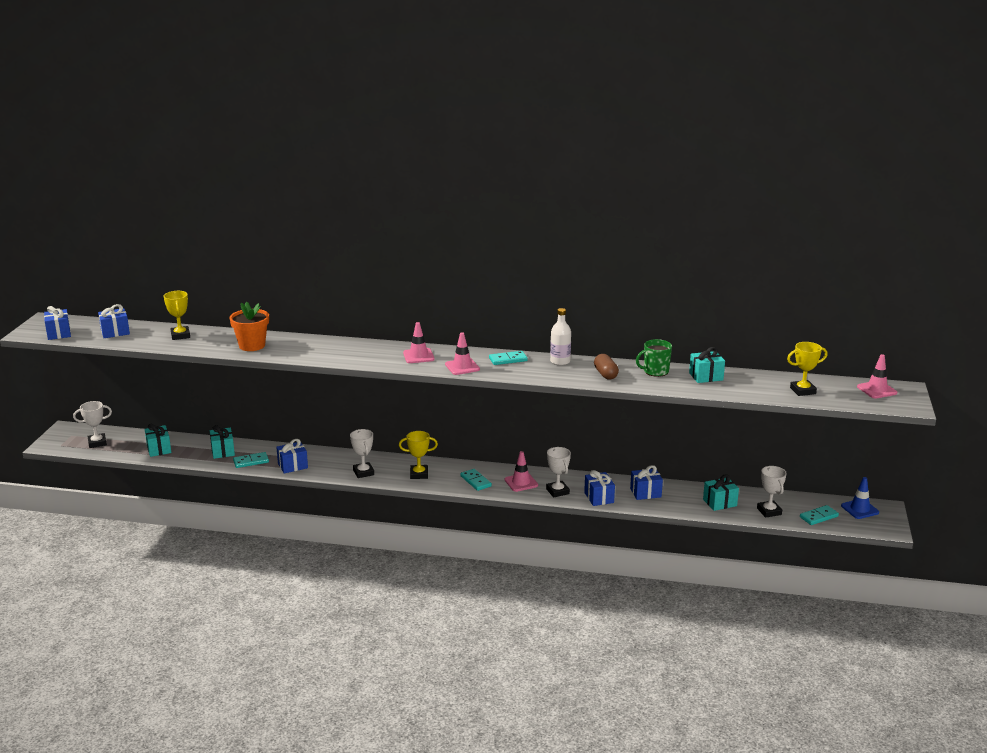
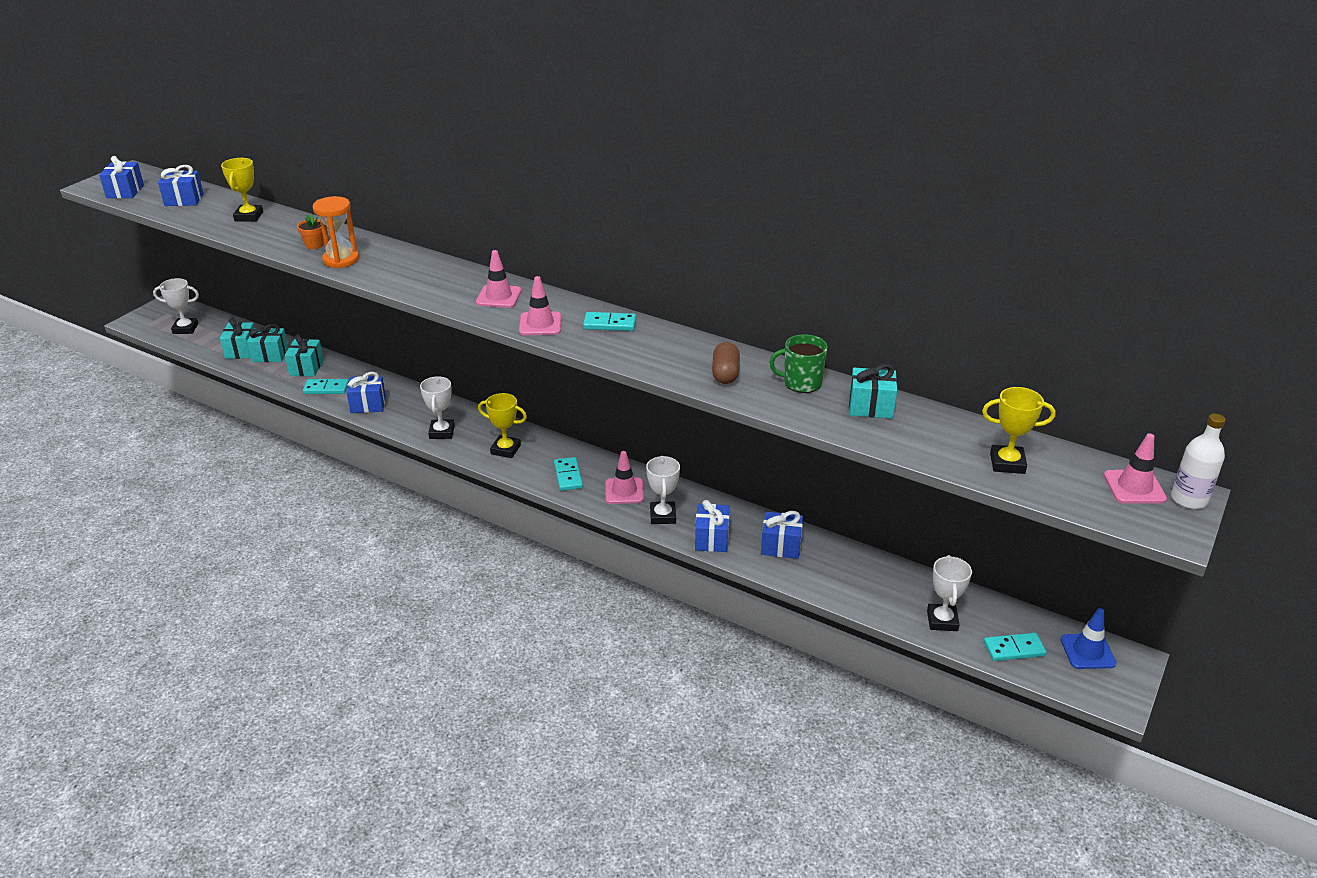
camera: 20 degrees right, 10 degrees up
orange flower pot [230,302,269,351] -> orange flower pot [297,214,324,249], size x0.53
white bottle [550,308,571,365] -> white bottle moved to [1171,414,1226,509]
turquoise gift [703,474,739,511] -> turquoise gift moved to [247,324,288,362]
none -> orange hourglass [313,196,359,268]

